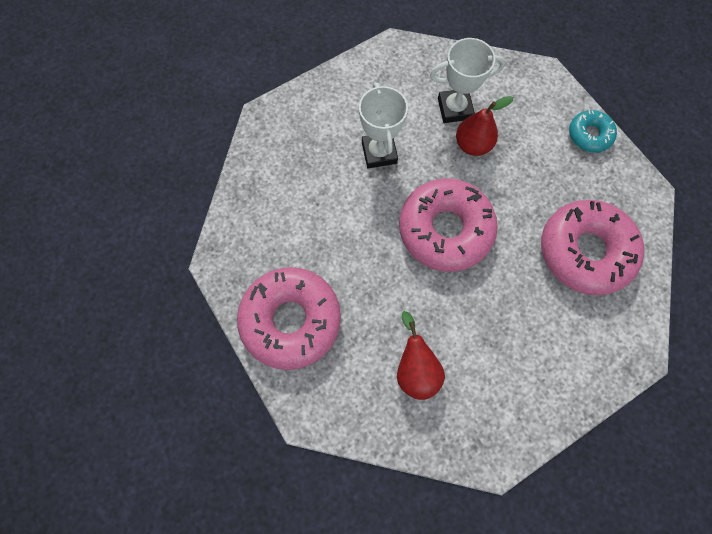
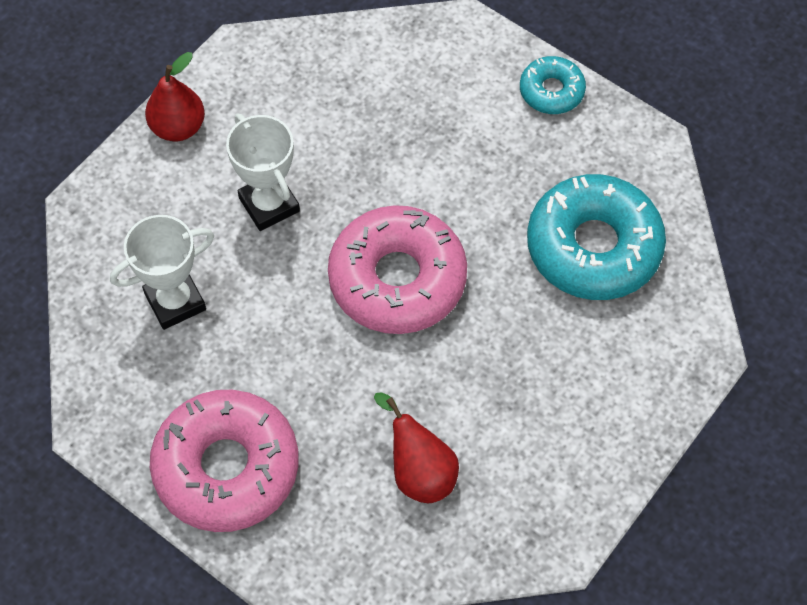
camera: 20 degrees left, 10 degrees down
white trophy [430,38,505,123] -> white trophy moved to [110,215,214,330]
red pear [456,96,514,156] -> red pear moved to [145,52,205,141]
pink donut [541,200,644,295] -> turquoise donut [527,174,666,300]

